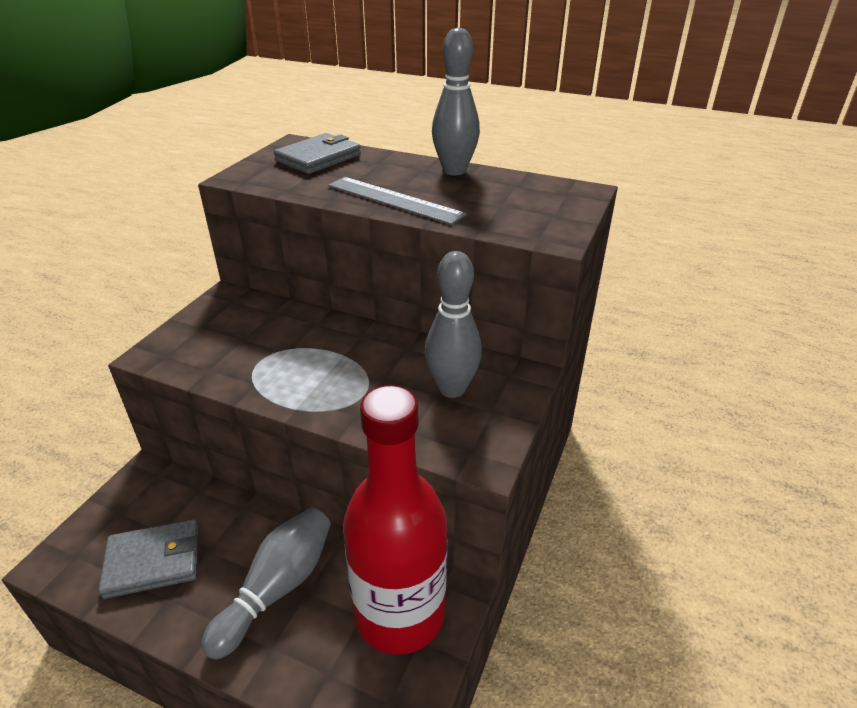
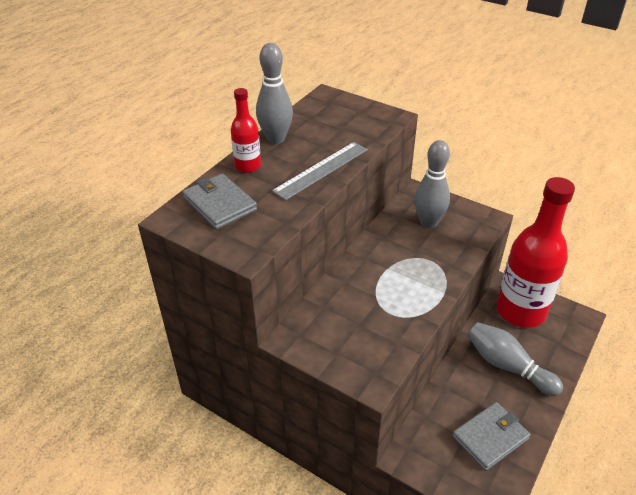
camera: 80 degrees left, 5 degrees up
grey wallet [98,519,199,599] -> grey wallet turned 60 degrees clockwise [452,402,530,471]
none -> red bottle [231,88,261,173]

